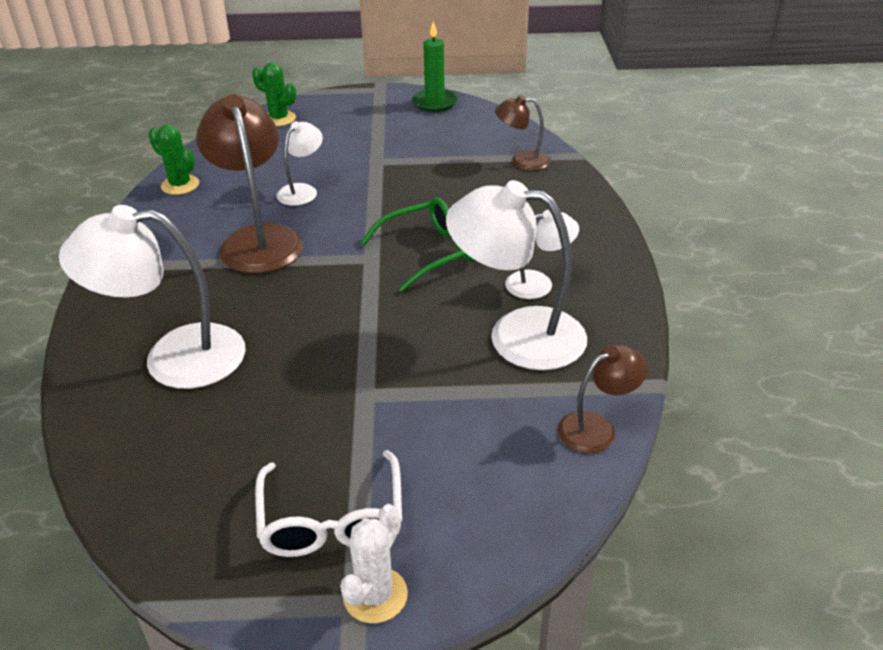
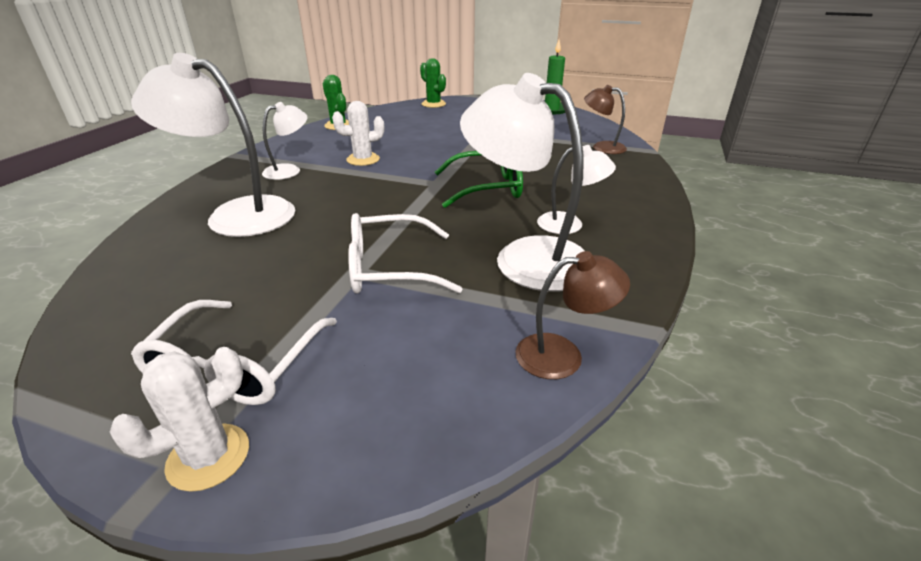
camera: 20 degrees right, 5 degrees down
brown lamp [196,94,304,273] -> white cactus [332,101,384,166]
white lamp [276,121,323,206] -> white lamp moved to [262,102,307,180]
none -> white glasses [348,213,462,294]

